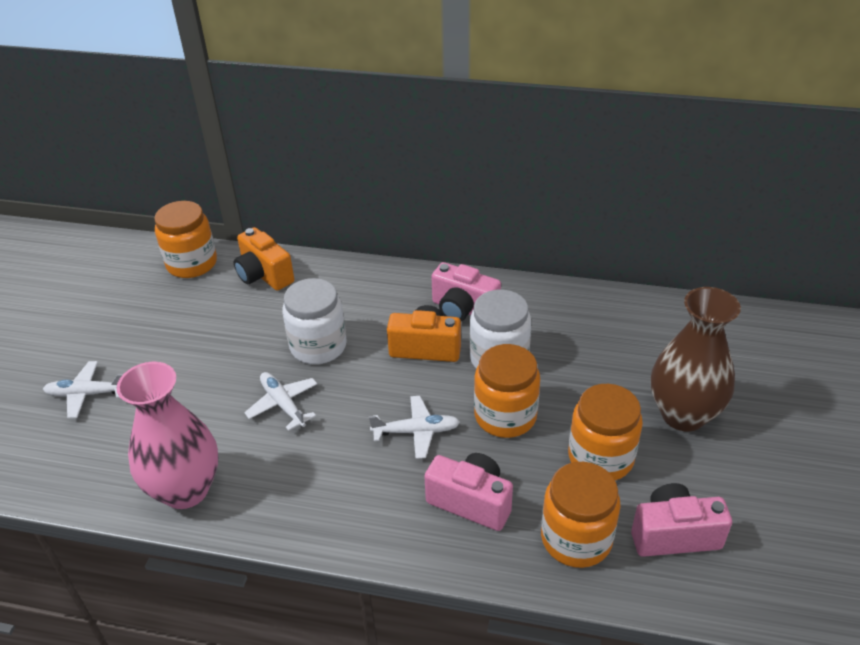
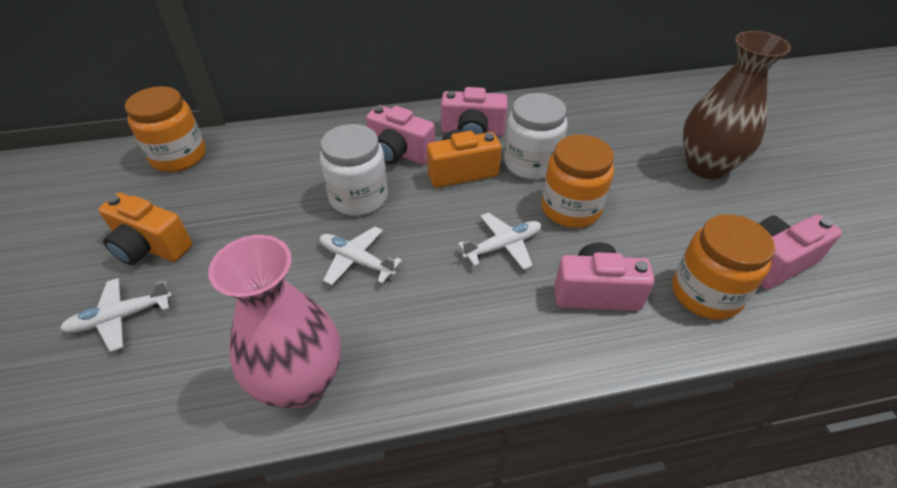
camera: 25 degrees left, 5 degrees up
orange camera [234,227,294,291] -> orange camera moved to [98,193,192,265]
orange jar [568,384,643,480] -> none
none -> pink camera [366,105,435,165]

